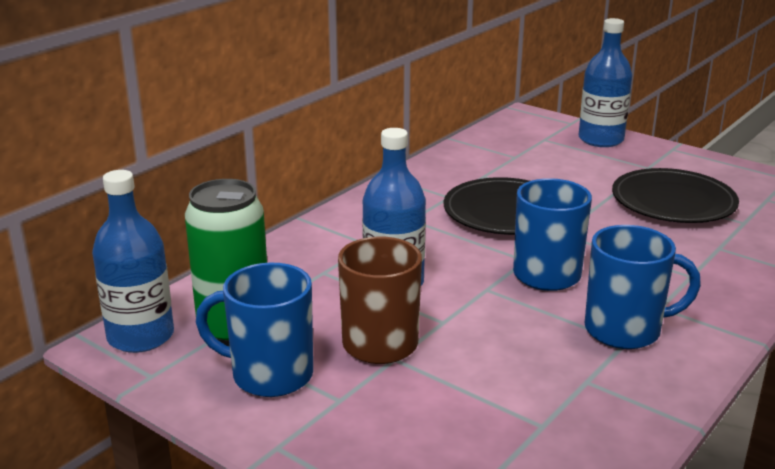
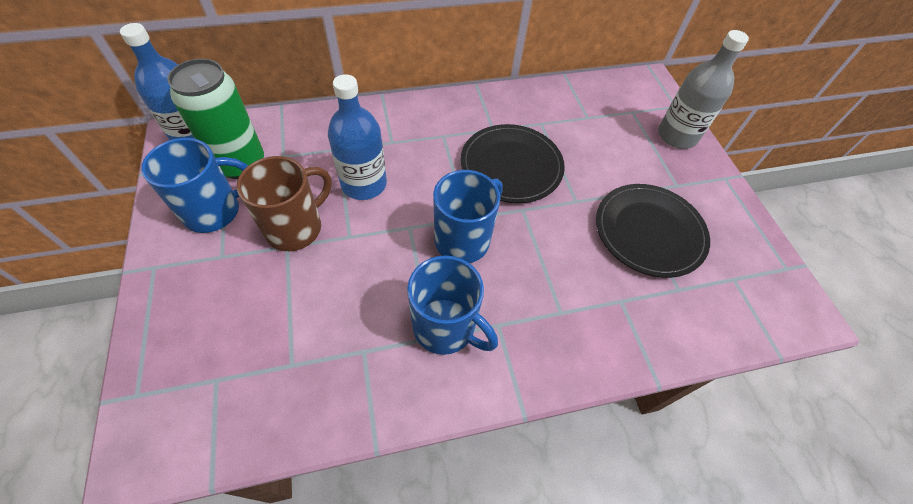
camera: 35 degrees right, 30 degrees up
blue mug [196,262,313,397] -> blue mug turned 105 degrees clockwise [141,138,248,233]
blue bottle [579,18,632,147] -> grey bottle [658,30,749,149]

